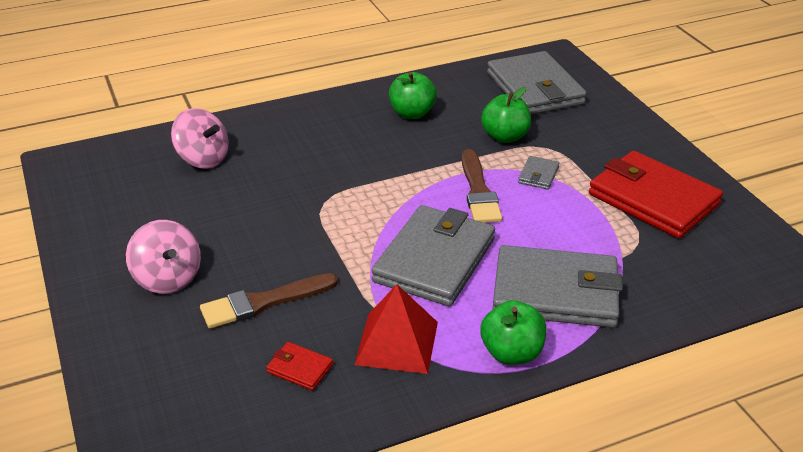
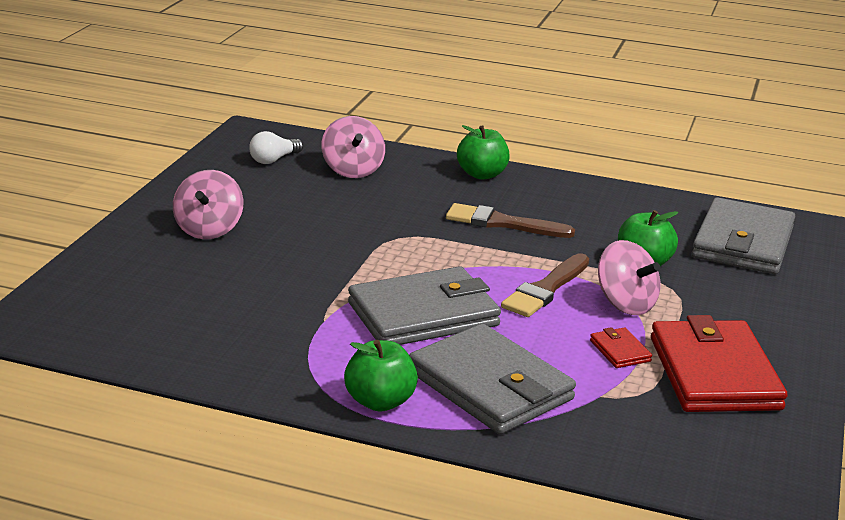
camera: 40 degrees right, 10 degrees down
brown brush [200,273,338,328] -> brown brush moved to [446,203,575,238]
red wallet [266,342,333,390] -> red wallet moved to [590,327,652,368]
red pyramid [354,284,438,374] -> none
green apple [389,72,437,119] -> green apple moved to [457,125,510,180]
grey wallet [518,156,560,190] -> pink spinning top [598,240,660,315]
none -> white light bulb [249,131,303,164]

